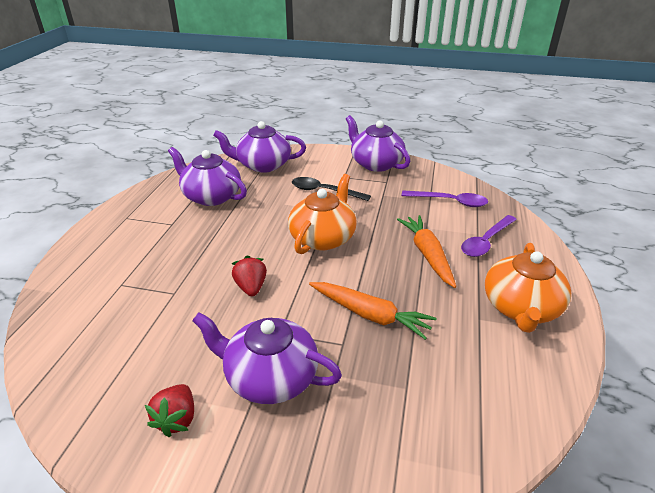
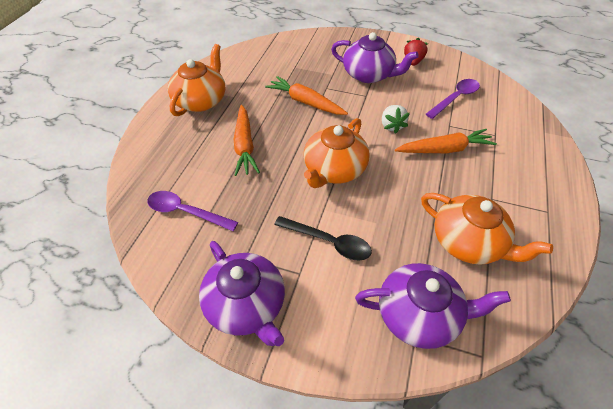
camera: 175 degrees left, 15 degrees up
purple teapot [168,147,247,206] -> orange teapot [421,193,553,265]
red strawberry [232,256,267,296] -> white strawberry [382,105,410,134]
purple spoon [461,215,517,257] -> purple spoon moved to [426,79,480,119]
none -> orange carrot [395,129,497,153]

